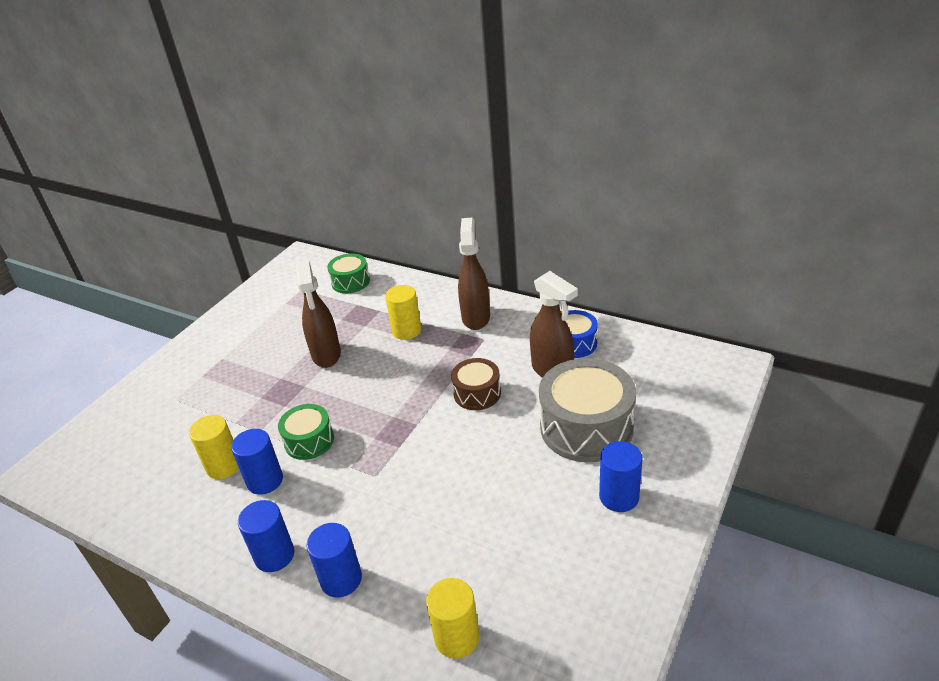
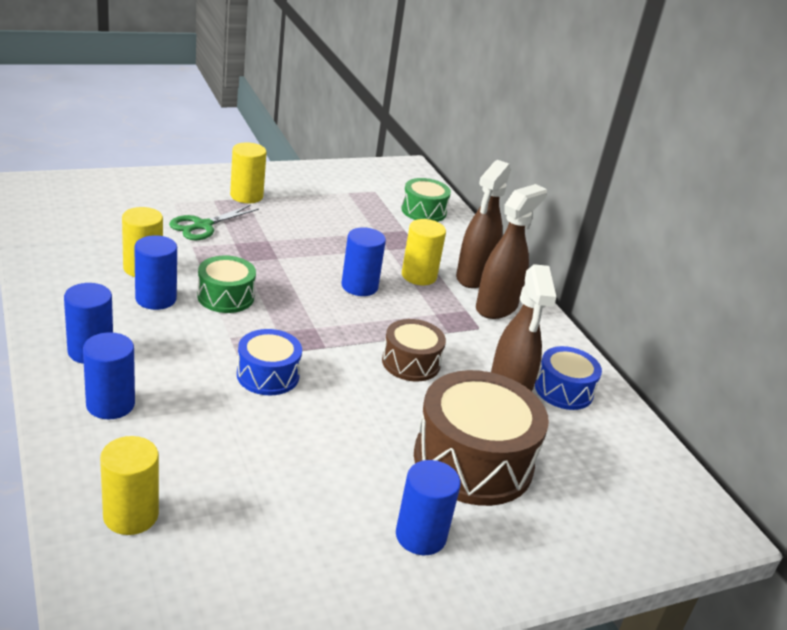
camera: 30 degrees right, 5 degrees down
brown spray bottle [296,260,341,368] -> brown spray bottle moved to [456,160,511,288]
grey drum [539,358,636,462] -> brown drum [414,370,549,506]
none -> green scissors [169,205,259,240]
none -> yellow cylinder [230,142,267,203]
none -> blue drum [237,329,302,395]
none -> blue cylinder [341,227,386,296]

